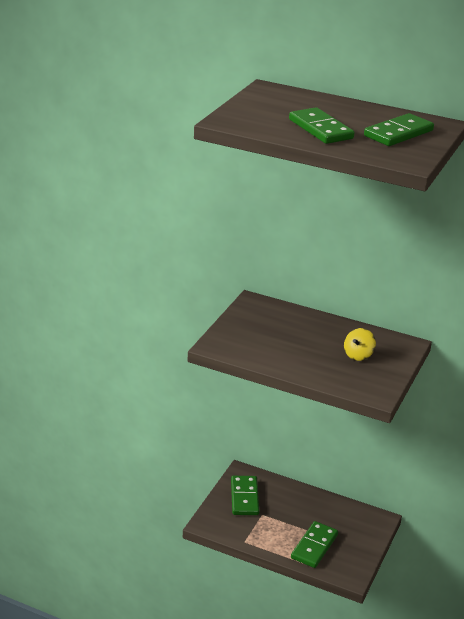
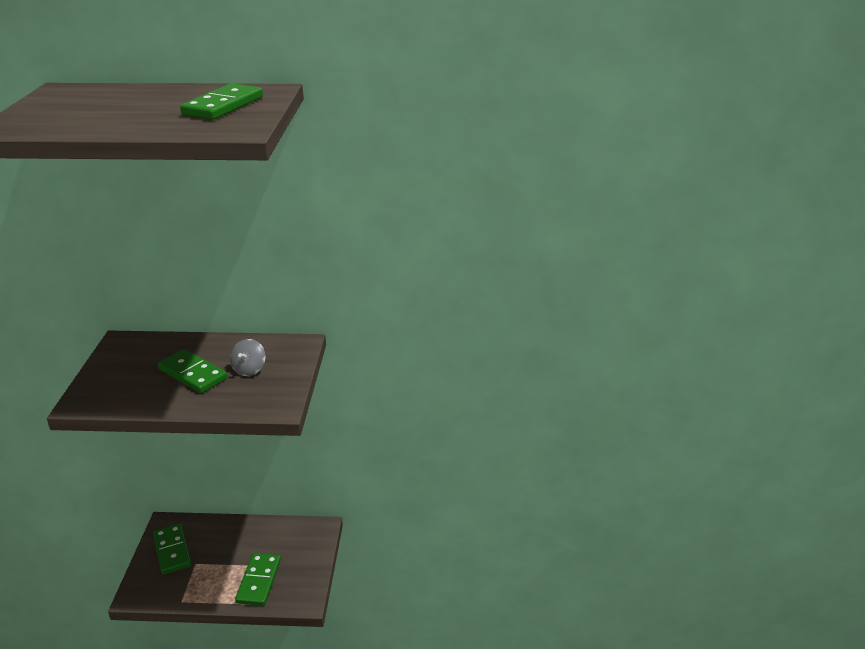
camera: 20 degrees left, 0 degrees up
green domino [289,107,354,144] -> green domino moved to [158,349,228,393]
yellow spinning top [344,328,376,361] -> grey spinning top [230,339,265,376]

